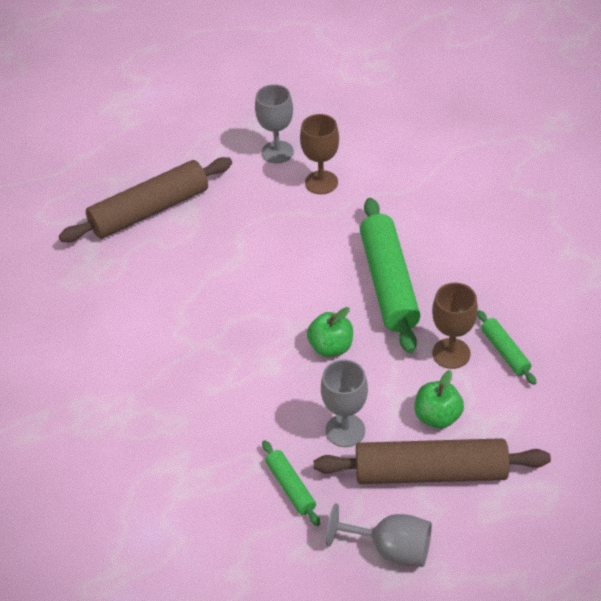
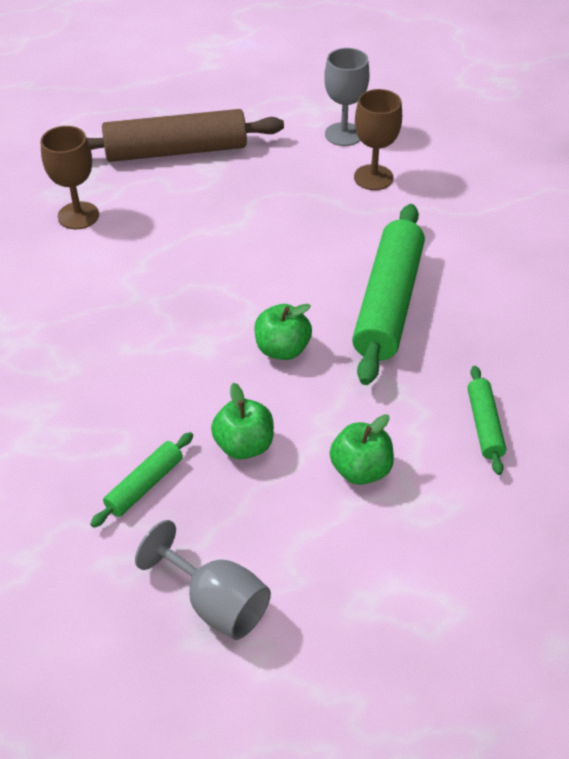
camera: 20 degrees right, 0 degrees up
green rolling pin [262,440,320,526] -> green rolling pin turned 45 degrees clockwise [90,432,193,528]
brown rolling pin [314,438,551,484] -> none
grey goblet [321,360,368,447] -> green apple [211,383,274,459]
brown goblet [432,283,478,369] -> brown goblet moved to [41,126,99,229]

